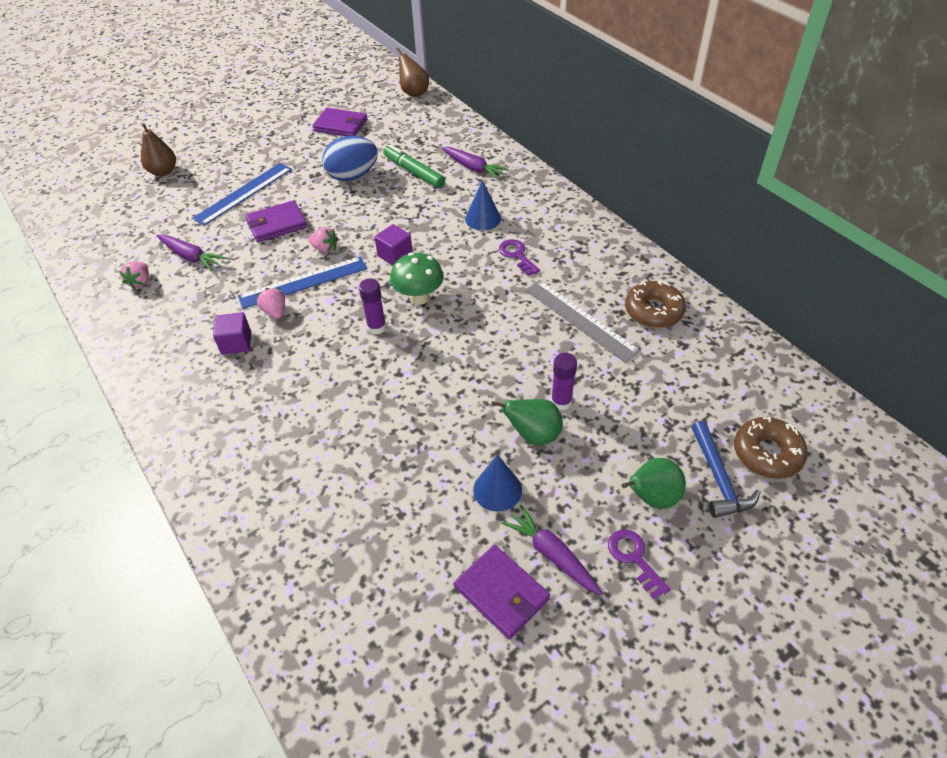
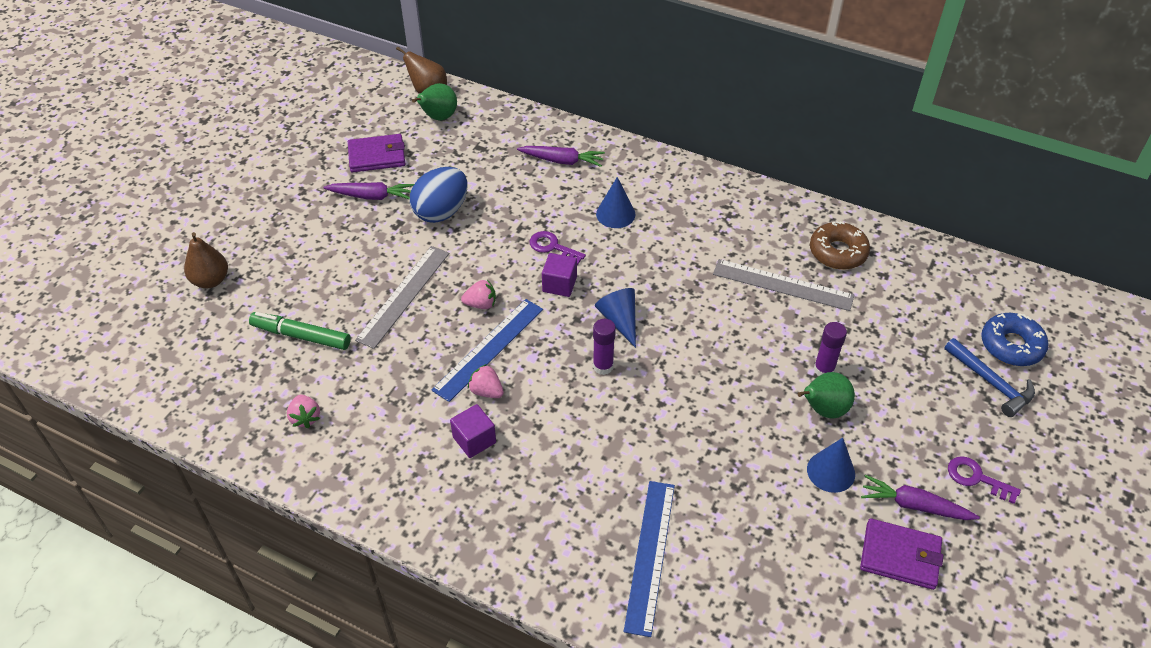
camera: 30 degrees left, 0 degrees up
purple carrot [156,235,226,271] -> purple carrot moved to [323,182,414,200]
blue ruler [192,163,292,226] -> blue ruler moved to [624,481,675,637]
purple wallet [246,200,307,242] -> grey ruler [355,246,449,349]
green marker [383,145,445,188] -> green marker moved to [249,312,351,350]
green mushroom [390,252,444,305] -> blue cone [595,288,636,348]
purple key [499,239,540,276] -> purple key moved to [530,231,586,265]
green pear [621,458,686,509] -> green pear moved to [412,83,457,121]
brown donut [734,417,808,479] -> blue donut [981,313,1049,366]

